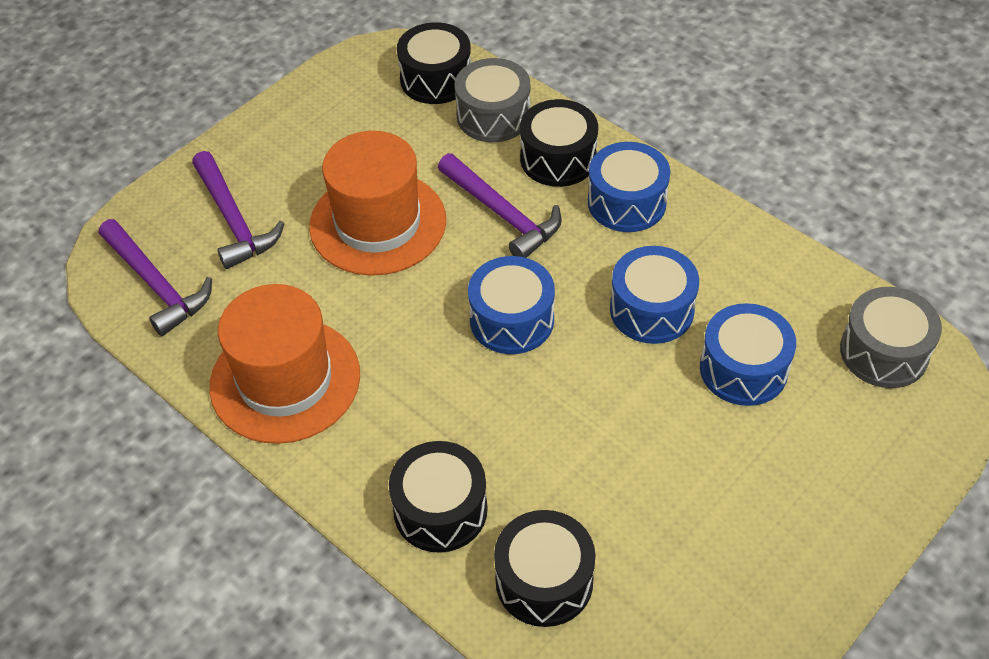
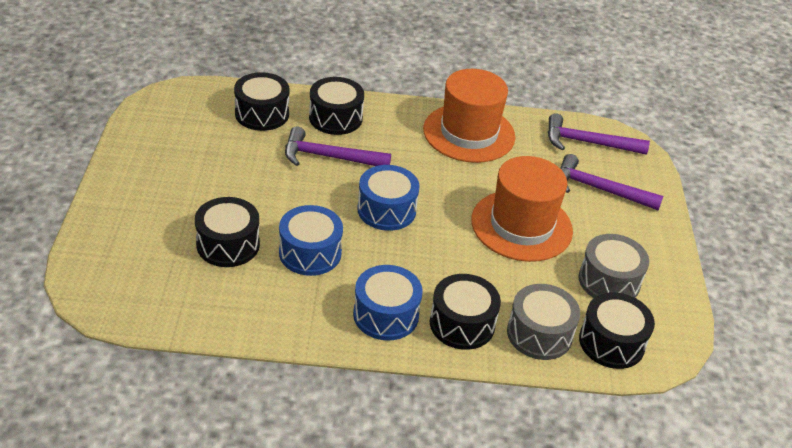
camera: 135 degrees right, 10 degrees down
purple hammer [438,153,562,258] -> purple hammer moved to [285,126,391,166]
blue drum [700,303,796,406] -> black drum [195,197,260,267]
grey drum [840,287,942,388] -> grey drum moved to [578,234,649,298]

